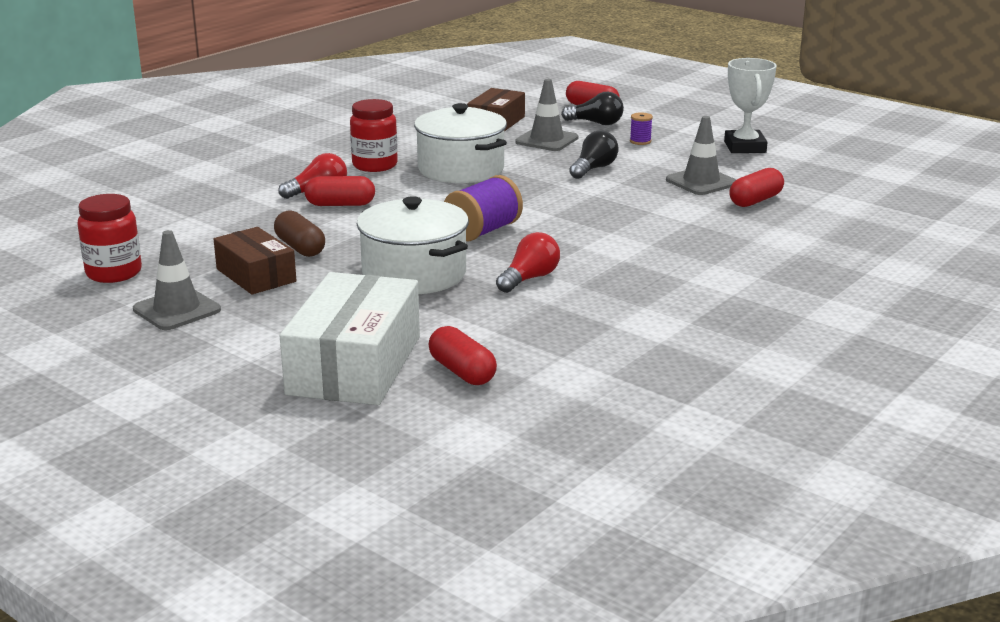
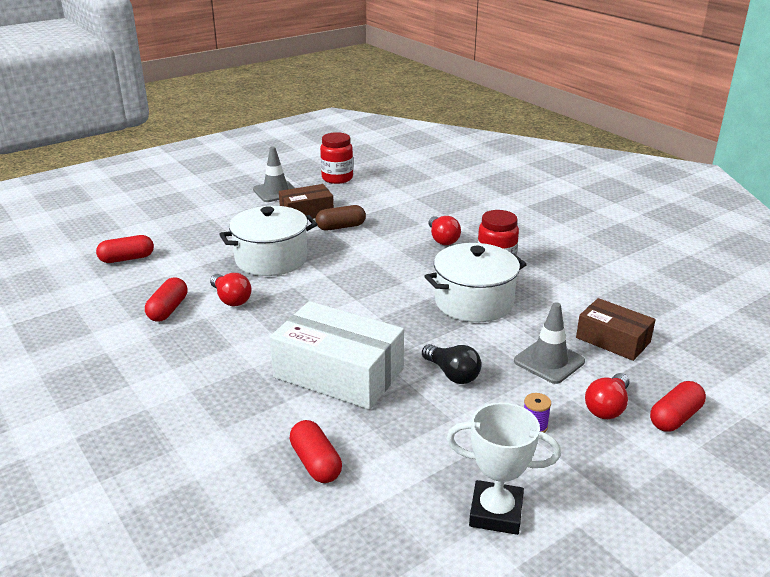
camera: 105 degrees right, 5 degrees up
white box [280,272,420,405] -> white box moved to [269,301,404,410]
red capsule [304,176,375,206] -> red capsule moved to [145,277,187,322]
purple spool [444,175,523,241] -> none
black light bulb [561,92,624,125] -> red light bulb [585,373,630,419]
grey traffic cone [666,116,736,195] -> none

